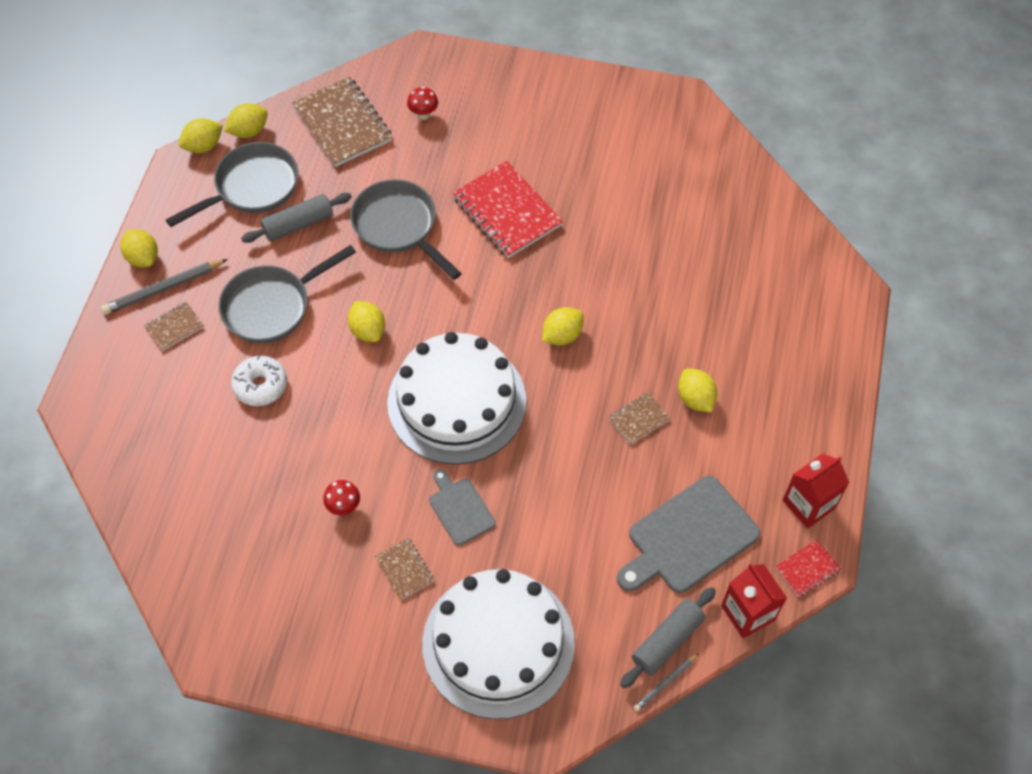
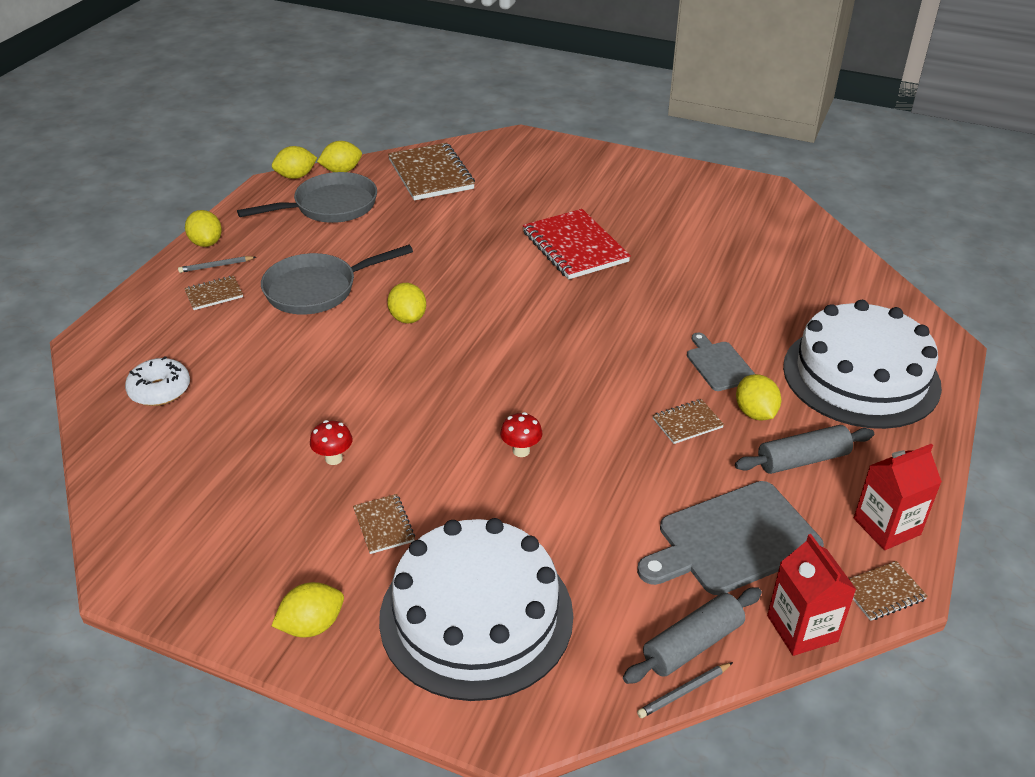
camera: 10 degrees right, 20 degrees down
grey pencil [101,259,228,315] -> grey pencil [178,256,256,273], size x0.57
white donut [231,355,287,406] -> white donut moved to [125,356,190,406]
grey rolling pin [241,193,352,243] -> grey rolling pin moved to [735,425,874,474]
grey pan [350,179,462,280] -> none
white cake [387,332,526,465] -> white cake moved to [783,300,942,429]
red mushroom [407,87,438,120] -> red mushroom moved to [500,412,542,457]
grey cutting board [429,469,496,546] -> grey cutting board moved to [687,332,755,391]
yellow lemon [542,307,584,346] -> yellow lemon moved to [272,582,344,638]
red notebook [775,539,841,597] -> brown notebook [849,561,928,621]

